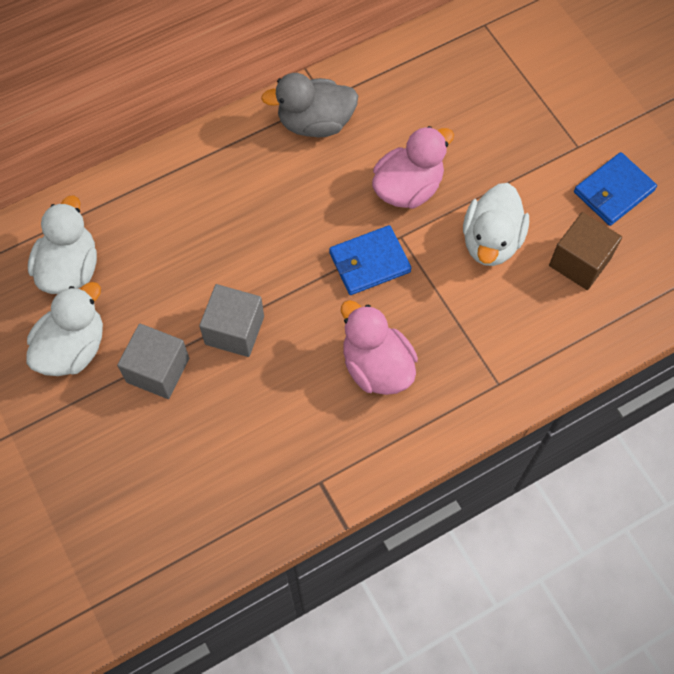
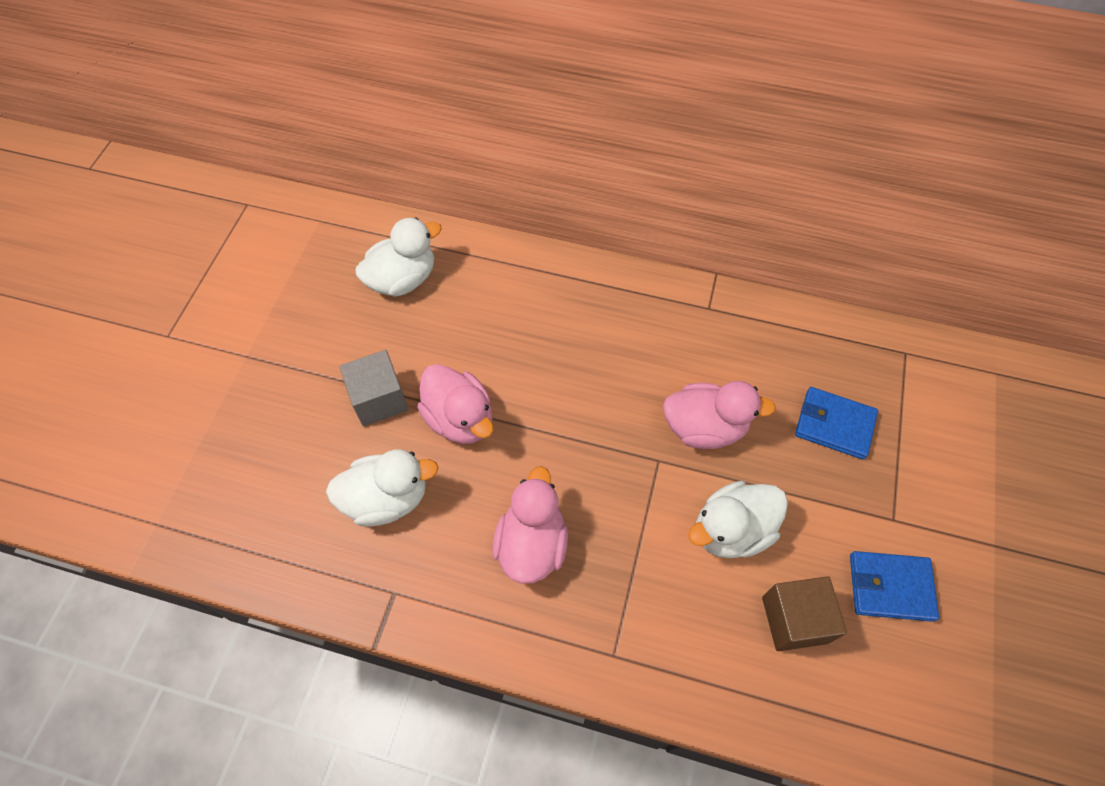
camera: 45 degrees right, 5 degrees down
white duck [26,282,103,376] -> white duck moved to [326,449,439,527]
grey cube [199,284,264,357] -> pink duck [417,364,493,444]
grey duck [261,73,358,137] -> none
blue wallet [329,225,411,295] -> blue wallet moved to [795,387,878,460]

